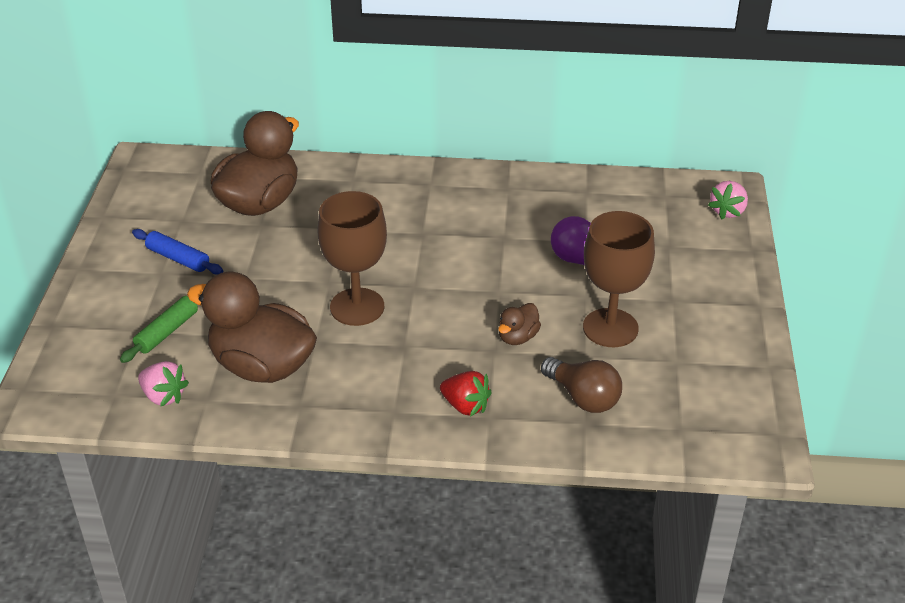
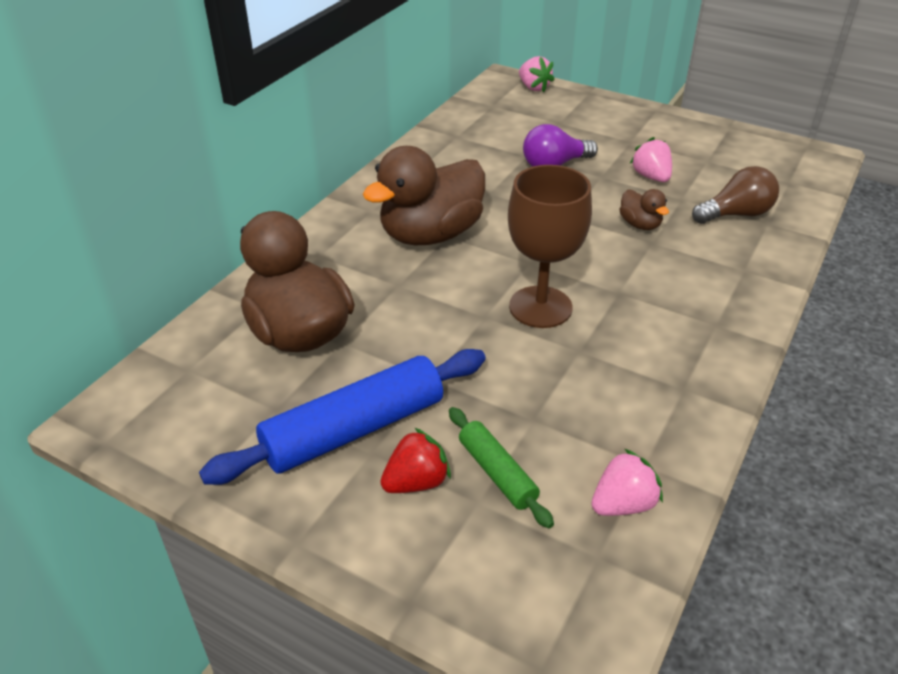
camera: 65 degrees left, 0 degrees up
blue rolling pin [132,229,223,275] -> blue rolling pin [199,349,486,485], size x1.86
brown duck [187,272,317,383] -> brown duck moved to [363,146,485,245]
red strawberry [440,371,492,417] -> red strawberry moved to [380,428,451,493]
brown goblet [583,211,655,347] -> pink strawberry [630,137,672,182]

